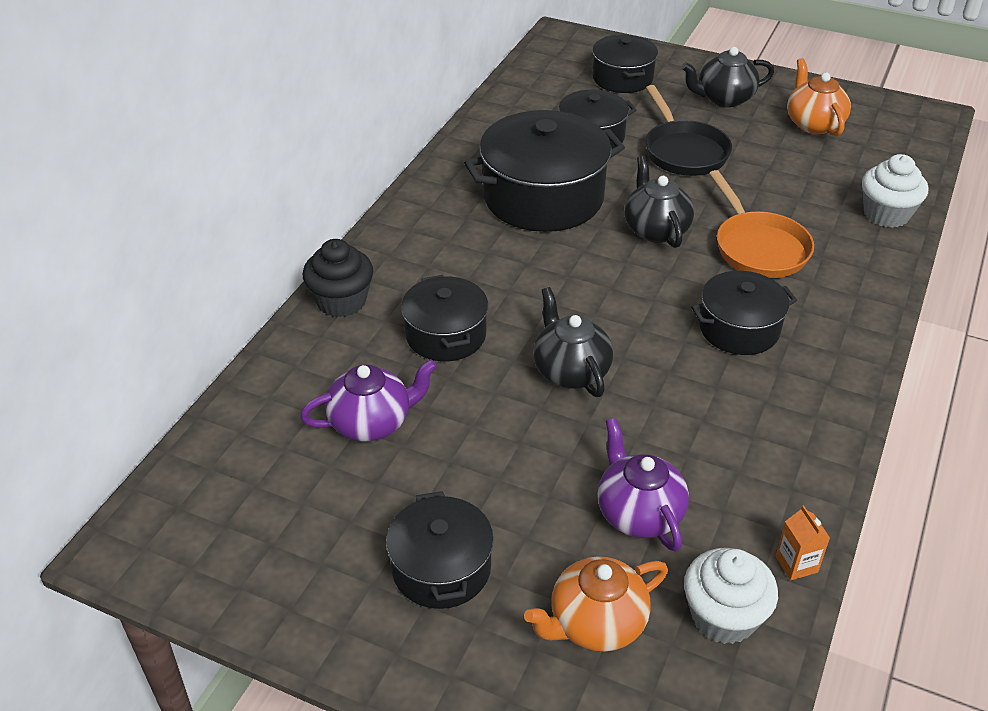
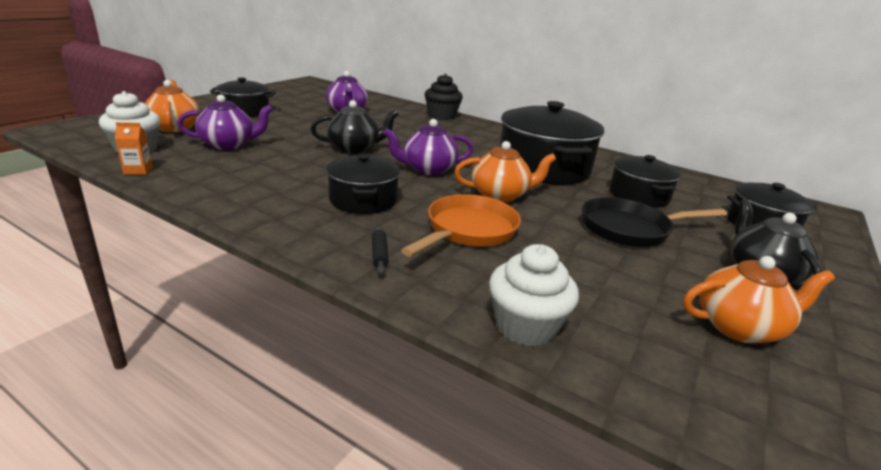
camera: 95 degrees right, 15 degrees down
black pot [401,275,488,361] -> none
black teapot [624,156,694,248] -> orange teapot [454,141,556,202]
orange pan [709,170,814,278] -> orange pan turned 135 degrees clockwise [401,194,521,256]
none -> black rolling pin [372,226,389,275]
none -> purple teapot [383,119,474,175]

